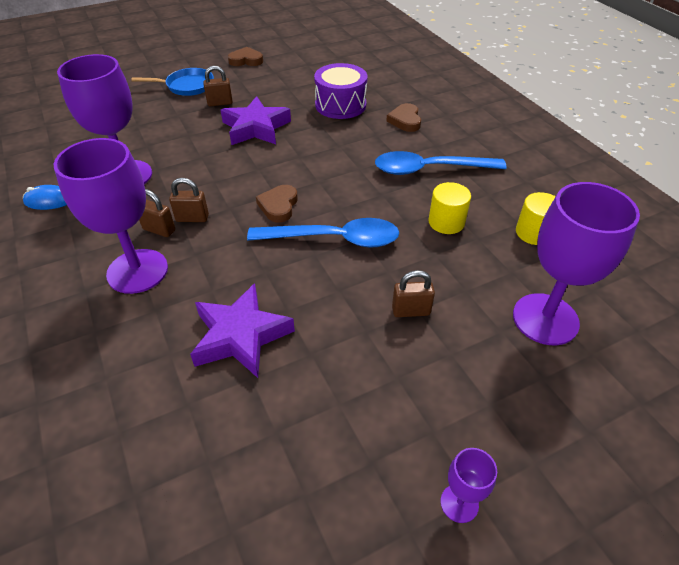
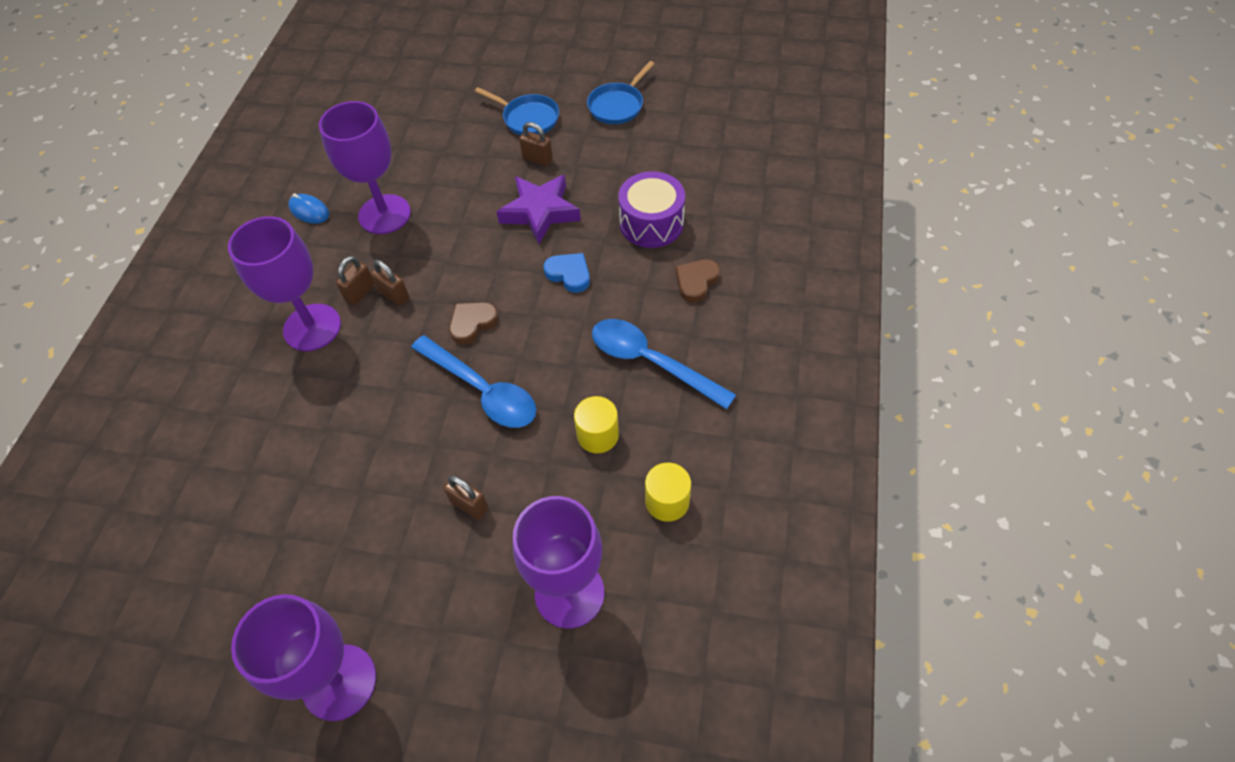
camera: 40 degrees right, 10 degrees up
brown padlock [139,189,175,237] -> brown padlock turned 60 degrees clockwise [336,256,375,305]
purple star [190,283,295,378] -> none
brown heart [228,47,263,66] -> blue pan [587,61,655,124]
purple goblet [441,448,497,523] -> purple goblet [231,594,376,721], size x2.19
none -> blue heart [543,253,590,293]

